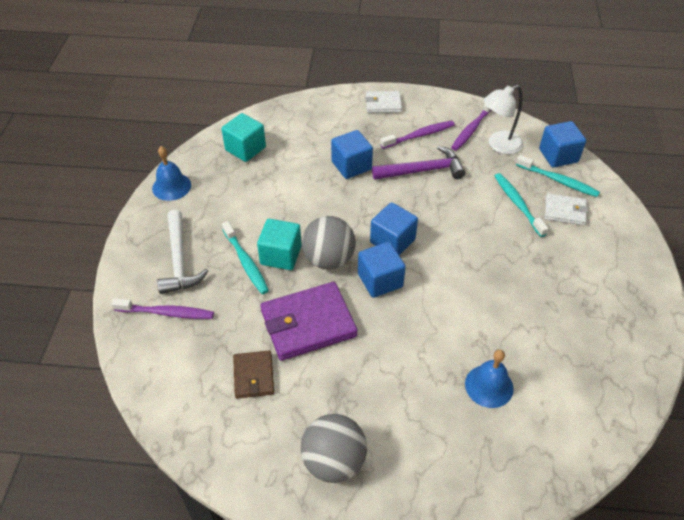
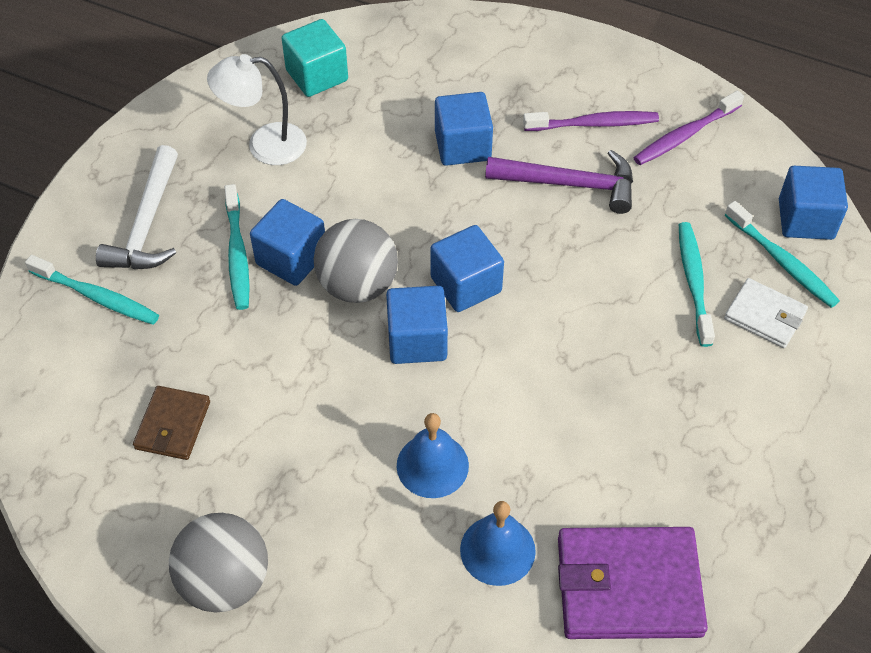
camera: 20 degrees right, 5 degrees up
purple toothbrush [111,298,214,319] -> turquoise toothbrush [25,255,159,325]
blue bell [152,146,191,201] -> blue bell moved to [397,413,469,498]
turquoise cube [257,219,302,270] -> blue cube [250,199,325,286]
purple wallet [260,282,358,361] -> purple wallet moved to [558,527,708,639]
white wallet [366,91,402,113] -> none
white lamp [484,85,523,154] -> white lamp moved to [207,54,307,165]

